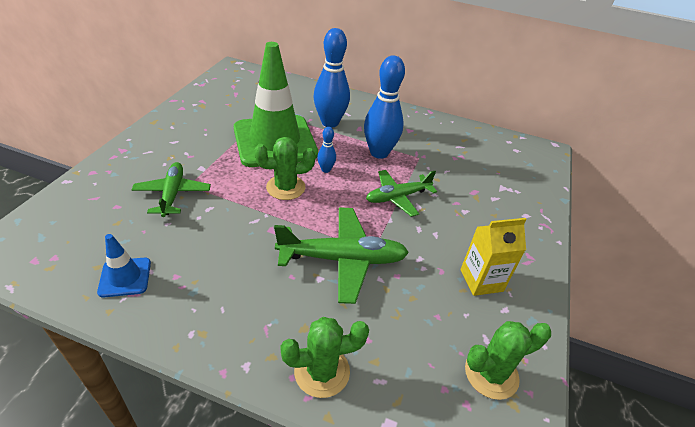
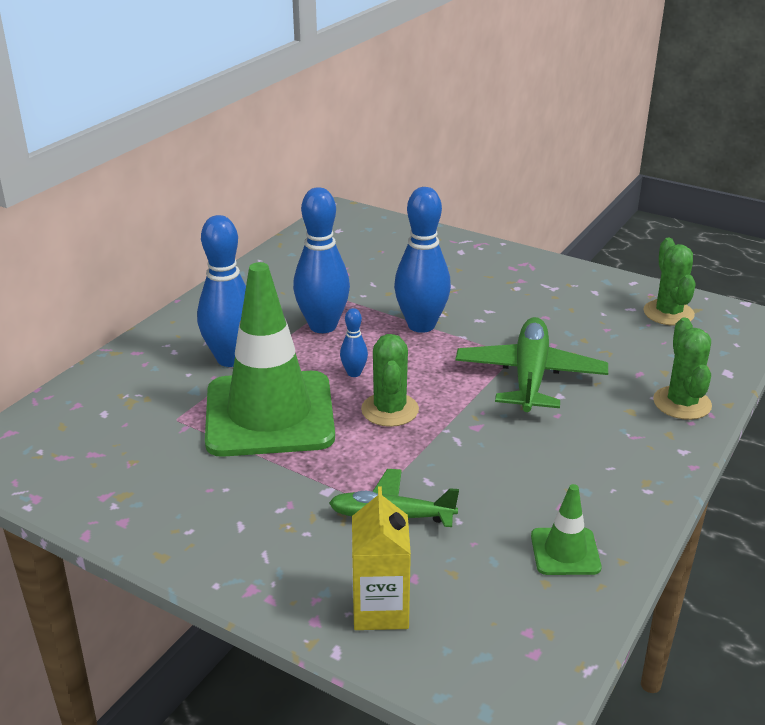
camera: 75 degrees left, 10 degrees down
blue traffic cone [97,234,151,298] -> green traffic cone [531,484,601,575]
green plane [366,170,437,217] -> blue bowling pin [394,187,451,333]
yellow carton [460,218,527,296] -> yellow carton moved to [352,486,411,630]

